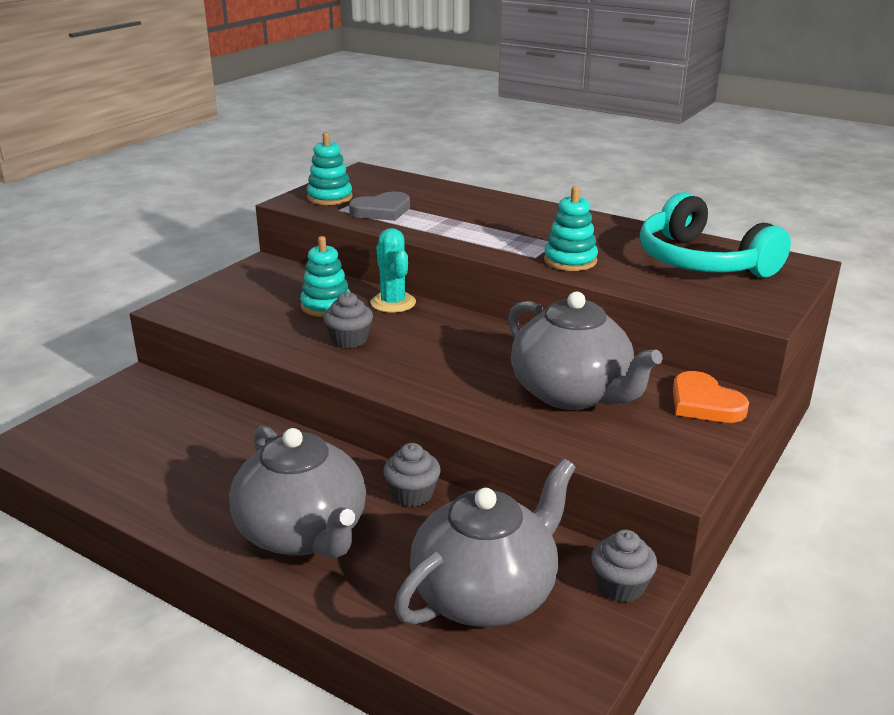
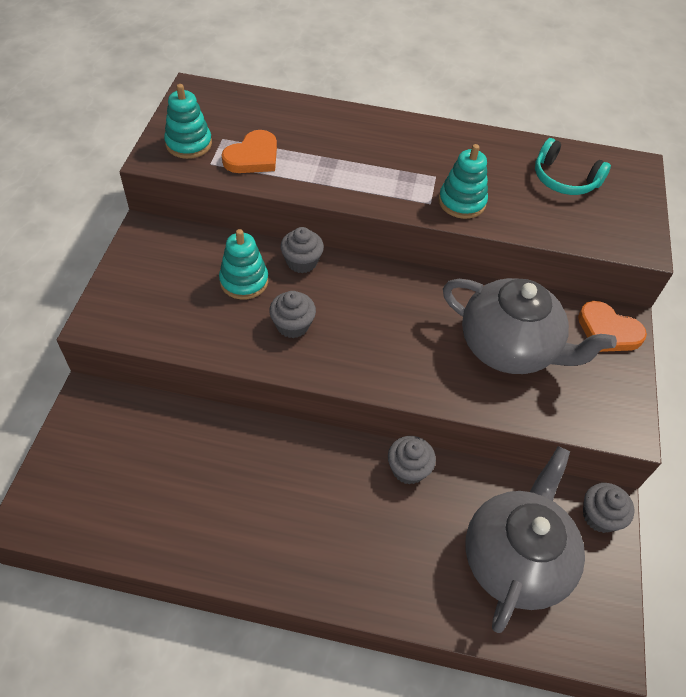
camera: 25 degrees left, 25 degrees up
grey teapot [229,426,366,559] -> none
grey heart [349,192,410,221] -> orange heart [222,130,277,173]
turquoise cactus [370,228,416,313] -> grey cupcake [280,227,324,273]
turquoise headphones [640,192,791,277] -> turquoise headphones [535,138,611,195], size x0.59

